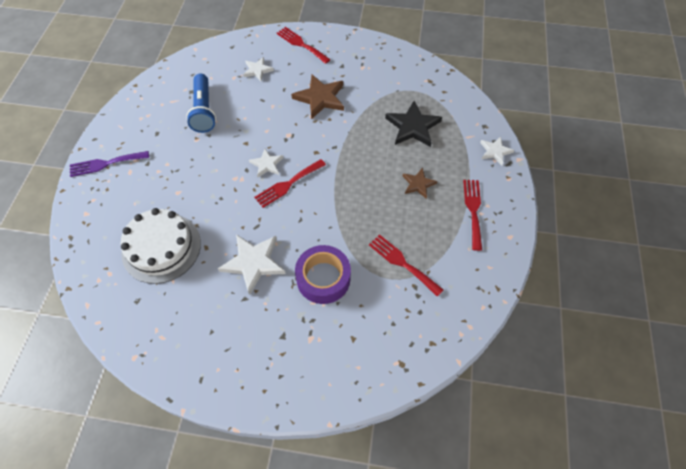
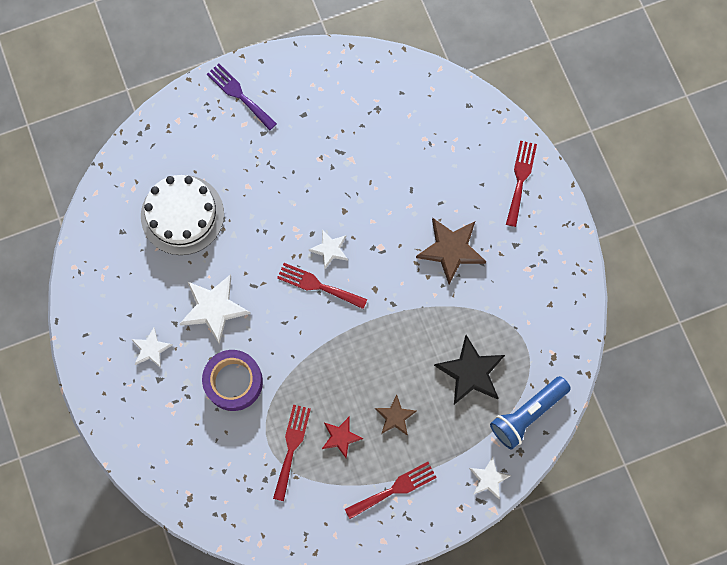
camera: 60 degrees right, 15 degrees up
blue flashlight [186,74,216,133] -> blue flashlight moved to [490,376,571,450]
white star [243,57,274,81] -> white star moved to [131,328,172,368]
none -> red star [322,417,363,458]

